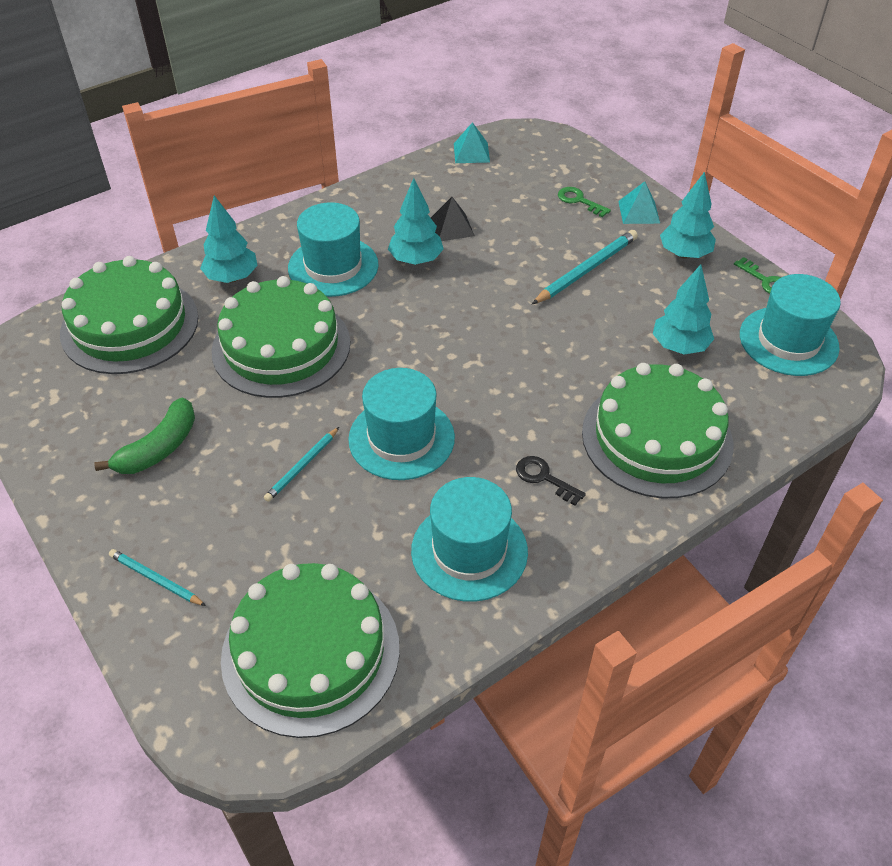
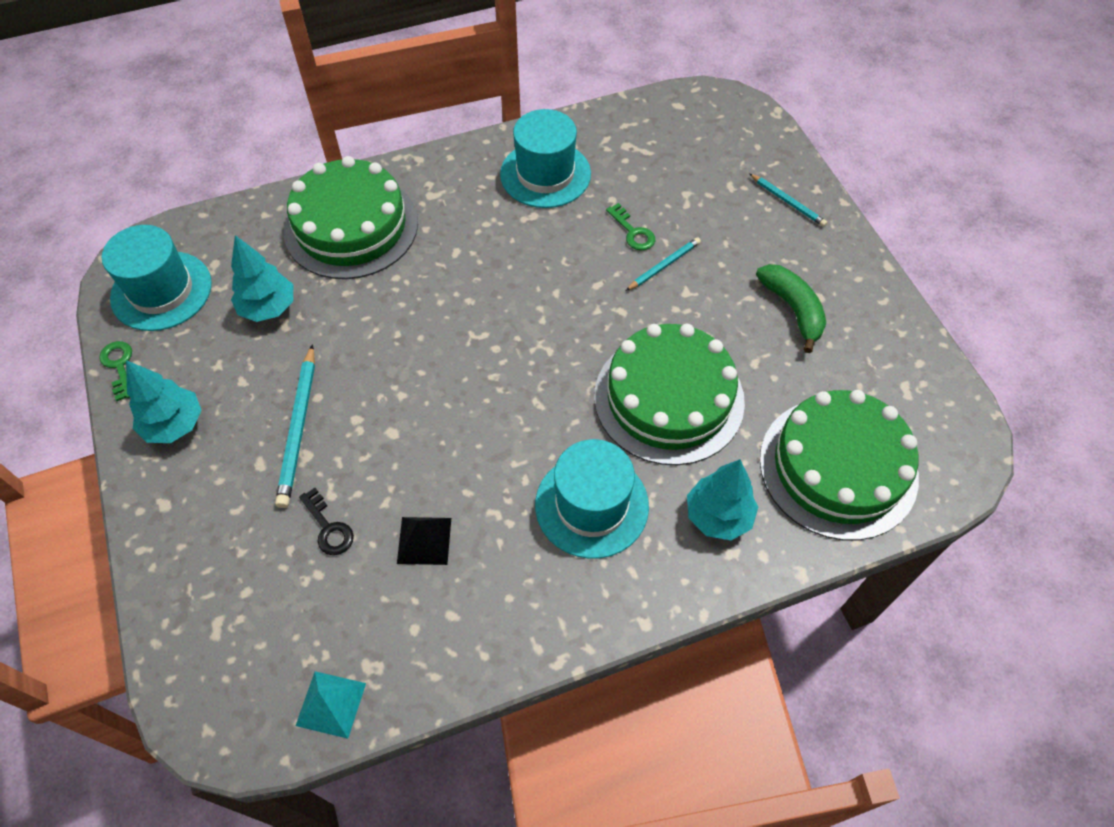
camera: 165 degrees left, 10 degrees up
green banana [94,398,195,474] -> green banana turned 105 degrees clockwise [756,264,826,353]
green cake [221,563,400,738] -> none
turquoise hat [348,368,455,480] -> none
turquoise tree [388,178,444,265] -> none
black key [516,456,586,506] -> black key moved to [299,488,354,555]
turquoise pencil [532,230,638,304] -> turquoise pencil turned 60 degrees counterclockwise [275,344,315,508]
green key [558,187,611,218] -> green key moved to [606,203,655,250]
turquoise pyramid [618,181,660,224] -> none

